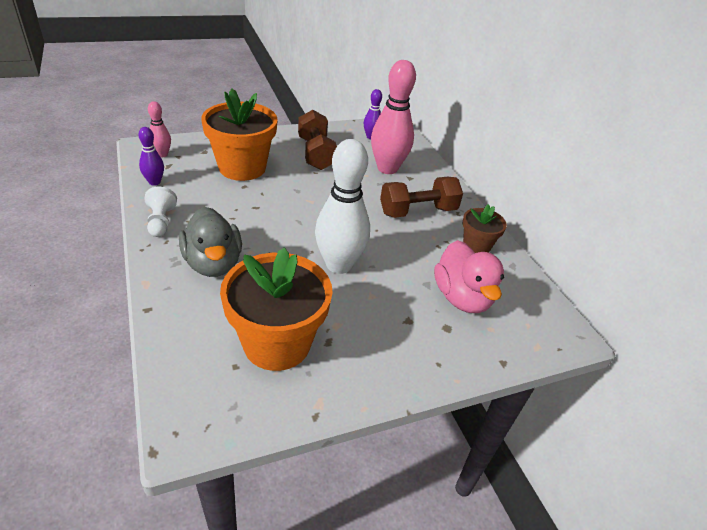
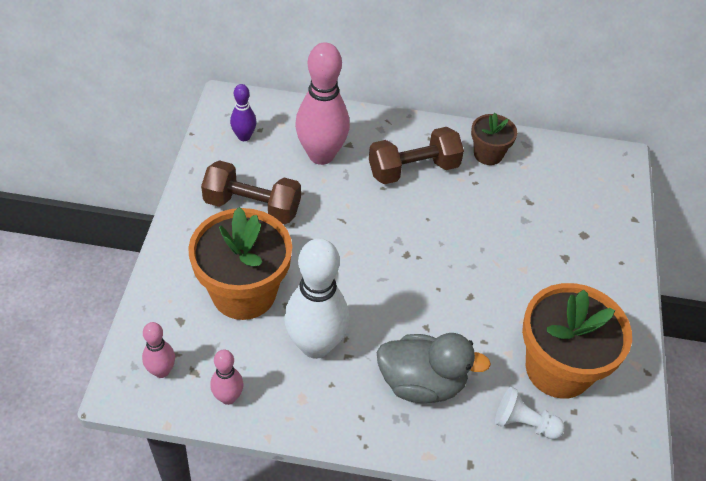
camera: 60 degrees left, 10 degrees up
purple bowling pin [138,127,164,186] -> pink bowling pin [210,349,244,405]
white pawn [144,187,177,237] -> white pawn moved to [495,387,565,439]
white bowling pin [315,139,370,274] -> white bowling pin moved to [284,238,349,359]
brown dumbbell [380,177,463,218] -> brown dumbbell turned 60 degrees clockwise [369,127,464,184]
pink duck [434,240,504,313] -> none

